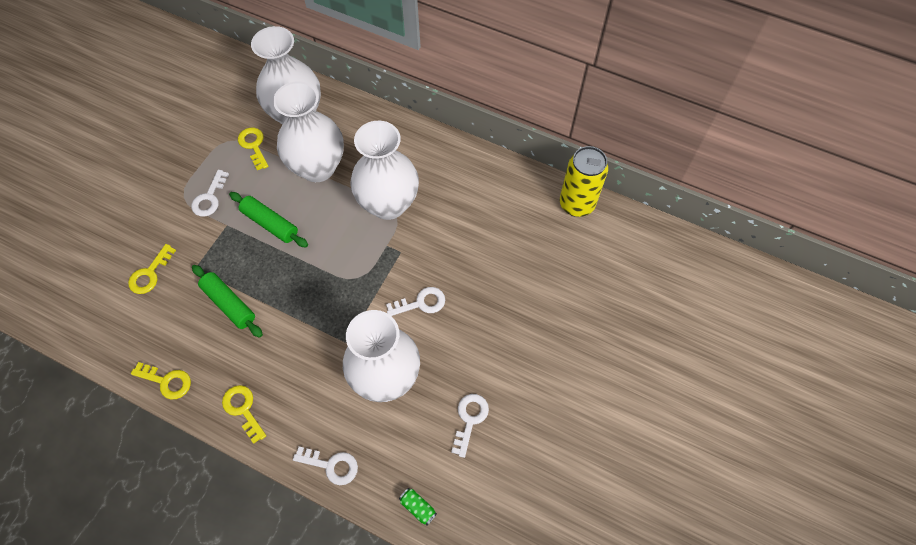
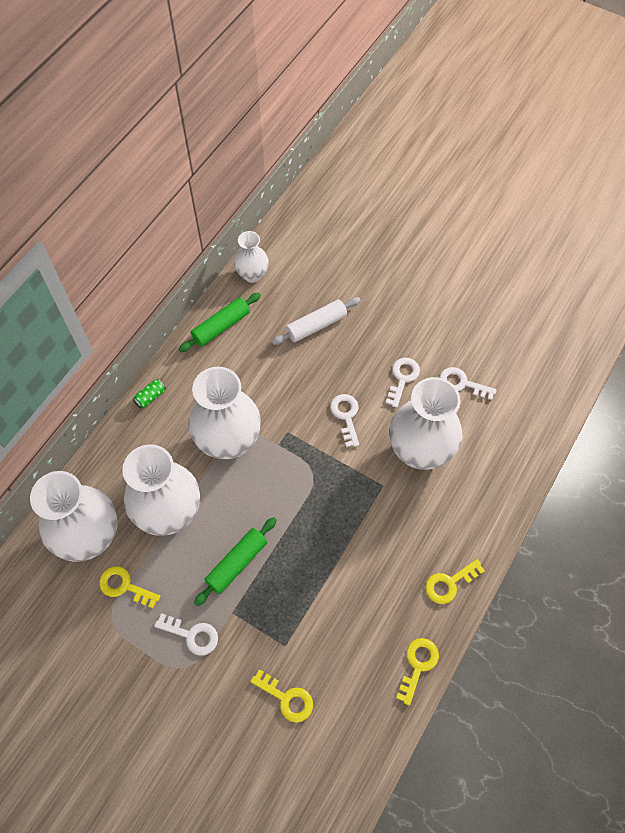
camera: 85 degrees left, 0 degrees up
green rolling pin [192,265,263,338] -> green rolling pin moved to [179,292,261,352]
yellow key [238,128,268,170] -> yellow key turned 45 degrees clockwise [99,566,160,609]
white key [293,446,358,485] -> white key moved to [386,358,420,408]
green can [399,488,437,526] -> green can moved to [133,379,166,409]
yellow can [560,146,608,217] -> white vase [234,231,269,283]
none -> white rolling pin [272,297,361,345]

